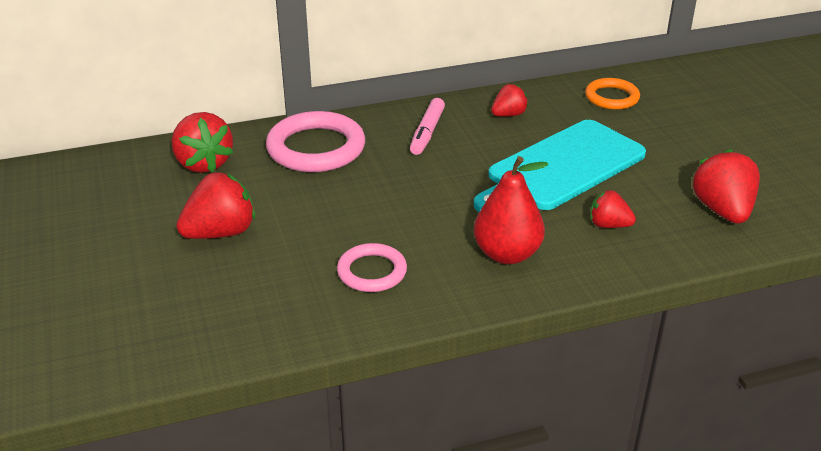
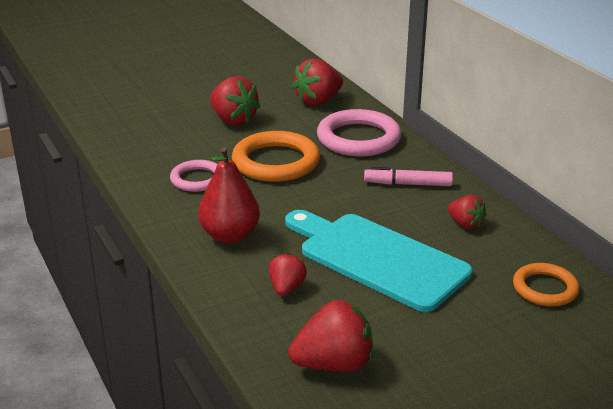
camera: 80 degrees right, 5 degrees down
none -> orange ring [232,131,320,182]

